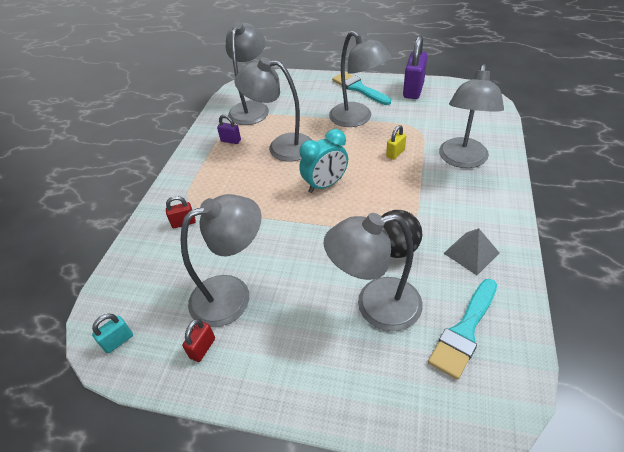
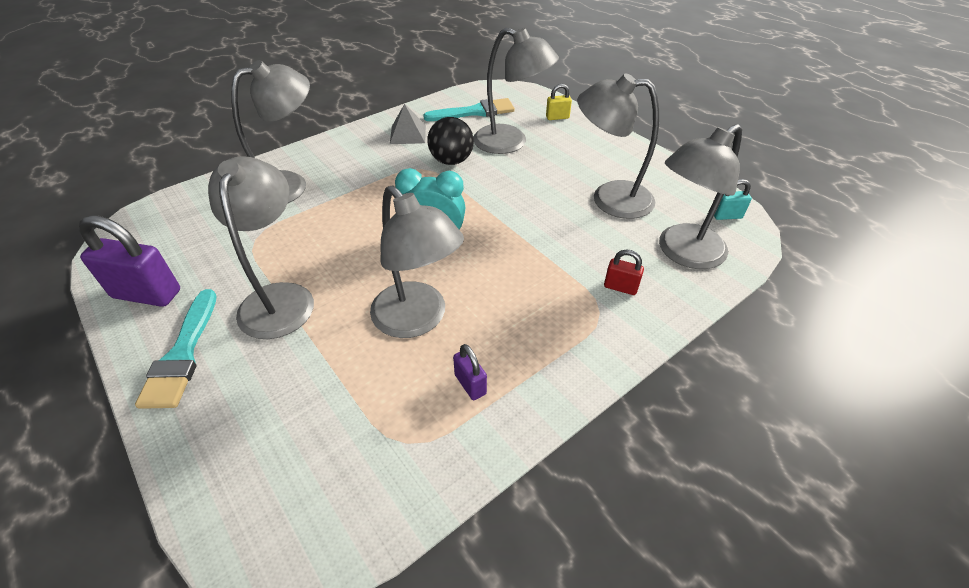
camera: 145 degrees left, 0 degrees up
red padlock [182,319,215,362] -> none
grey lamp [226,21,269,125] -> grey lamp moved to [659,124,742,269]
yellow padlock [386,125,406,160] -> yellow padlock moved to [546,84,572,120]
purple padlock [403,36,427,99] -> purple padlock turned 45 degrees clockwise [79,216,180,307]

